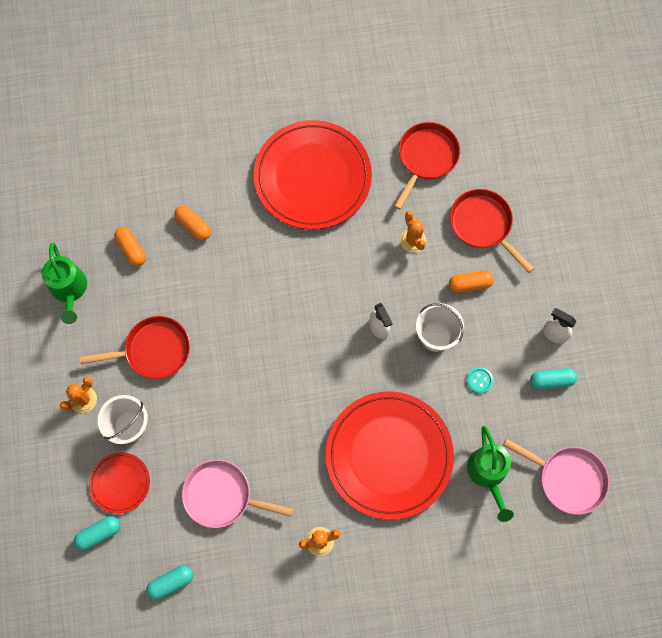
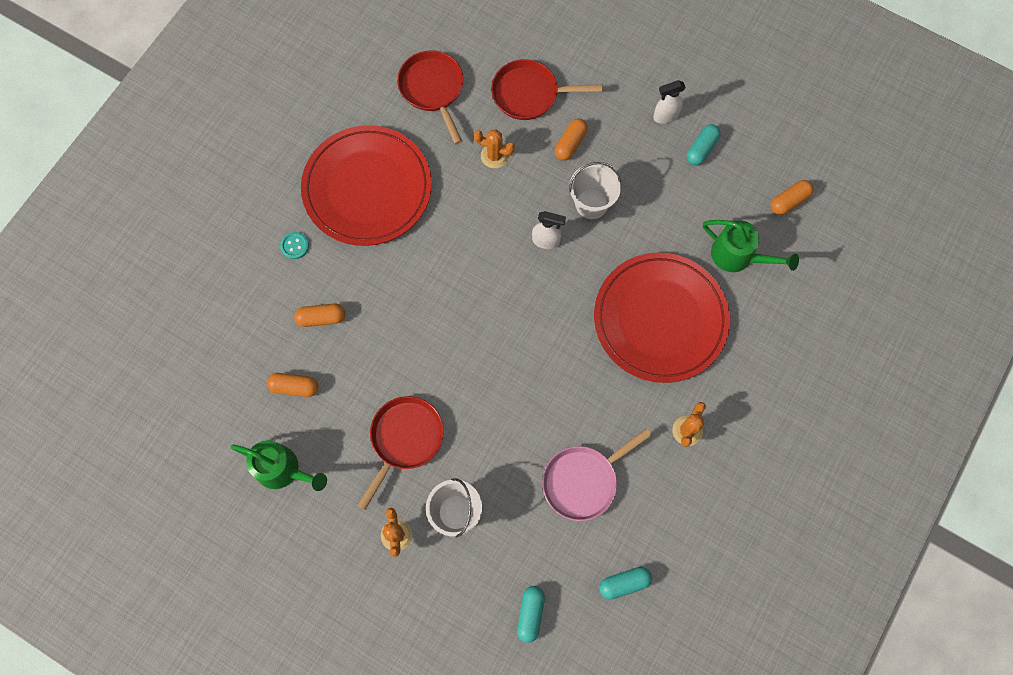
camera: 50 degrees left, 0 degrees up
red plate [89,452,150,514] -> none
turquoise capsule [146,566,193,600] -> turquoise capsule turned 60 degrees clockwise [599,567,652,600]
turquoise button [466,367,493,394] -> turquoise button moved to [280,232,309,259]
pink pan [503,439,609,515] -> orange capsule [771,180,814,215]

